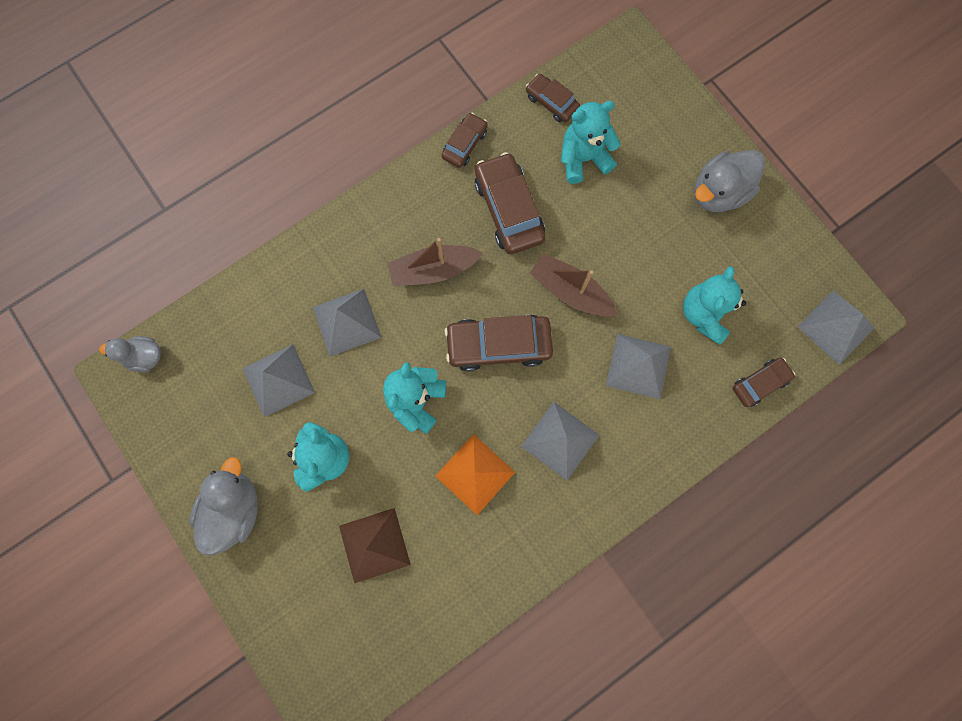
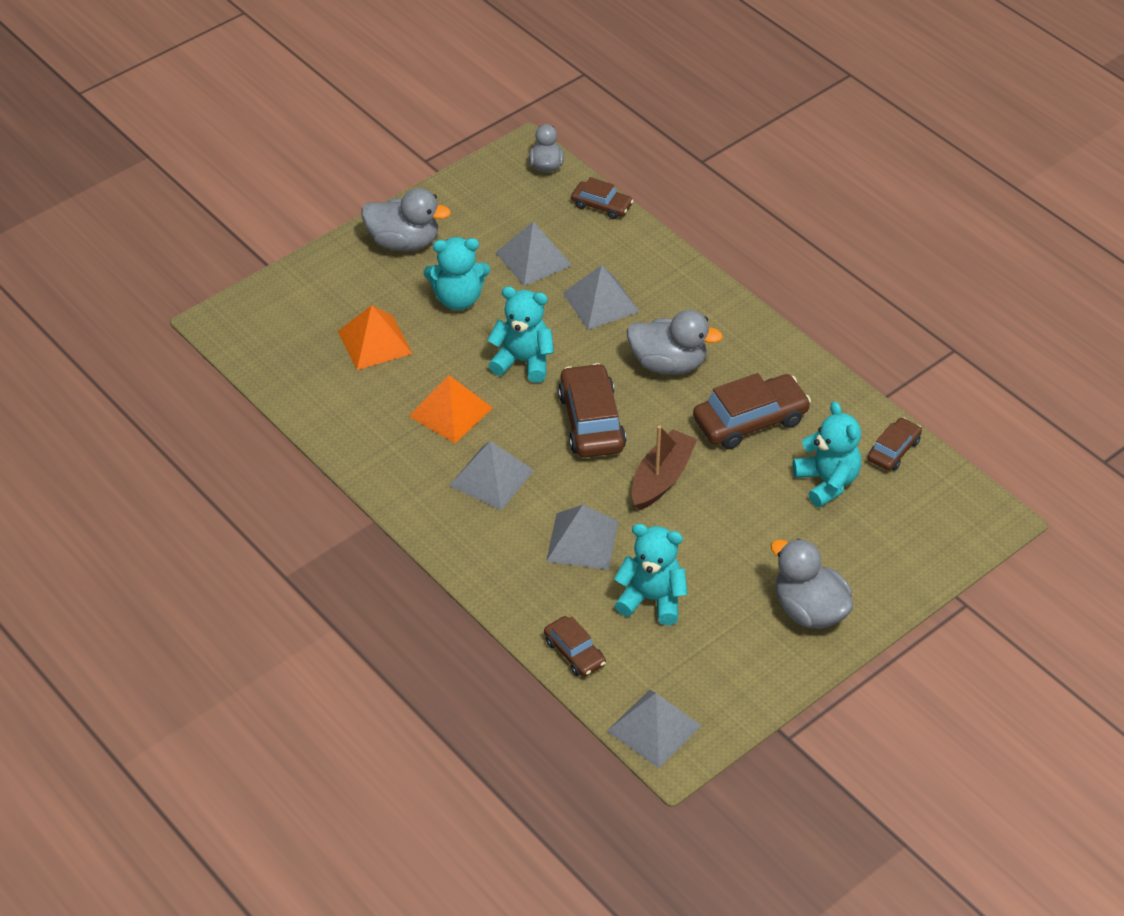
camera: 85 degrees right, 30 degrees down
brown pyramid [339,508,411,583] -> orange pyramid [338,305,412,370]
brown boat [388,238,483,286] -> grey duck [627,310,723,375]
brown car [441,113,488,168] -> brown car moved to [571,177,633,219]

